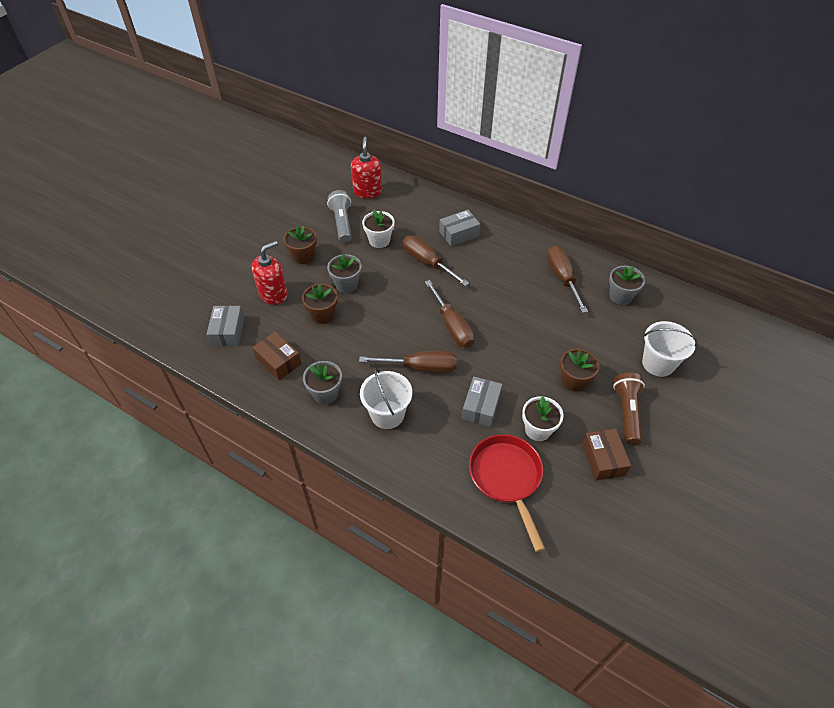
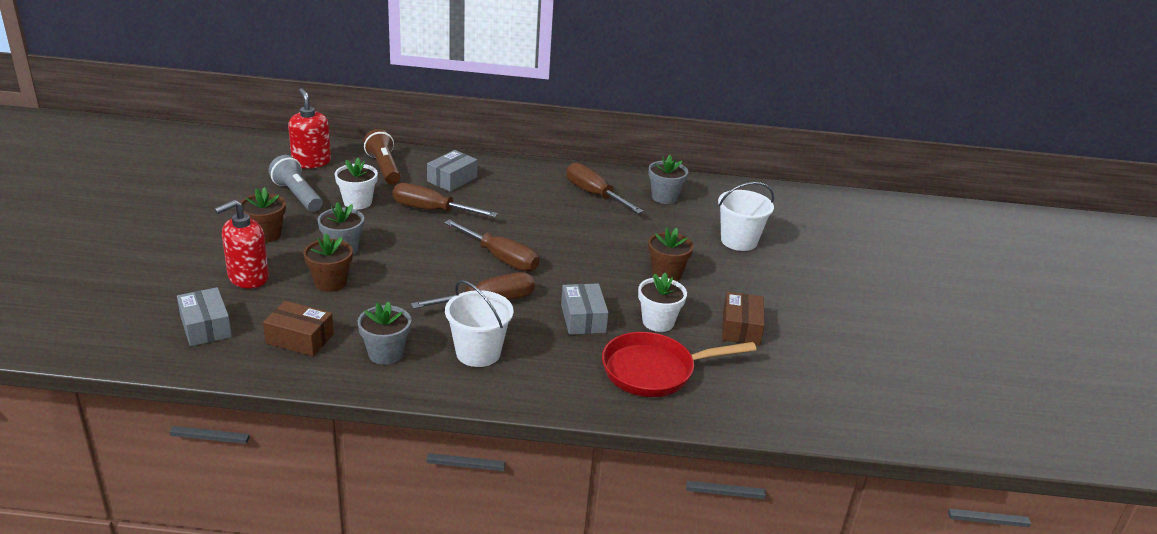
camera: 30 degrees left, 20 degrees down
red soap dispenser [252,241,288,305] -> red soap dispenser turned 150 degrees counterclockwise [215,200,269,289]
red pan [469,434,545,552] -> red pan turned 60 degrees counterclockwise [602,332,756,397]
brown box [582,429,631,480] -> brown box turned 45 degrees clockwise [722,292,765,346]
brown flashlight [613,372,645,445] -> brown flashlight moved to [363,129,401,184]

